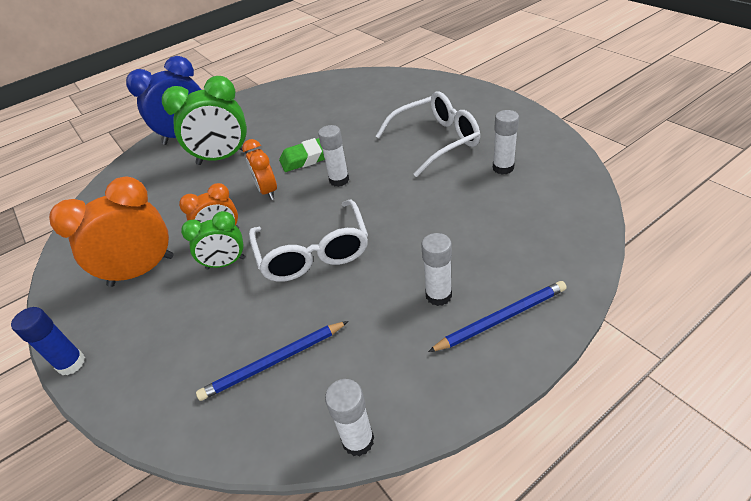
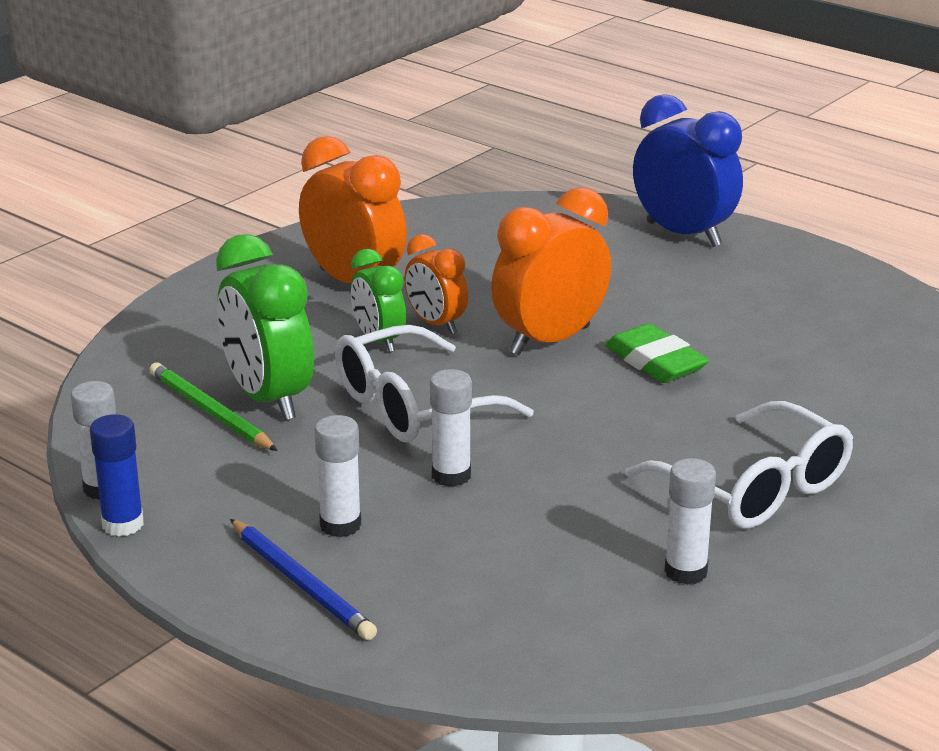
camera: 70 degrees right, 15 degrees down
blue glue stick [11,307,85,375] -> blue glue stick moved to [90,414,144,536]
green clock [162,76,249,165] -> green clock moved to [216,234,314,420]
blue pencil [196,321,348,401] -> green pencil [150,362,278,451]
orange clock [242,139,277,200] -> orange clock [491,187,611,355], size x1.69
white glue stick [318,125,349,187] -> white glue stick moved to [430,369,472,487]

